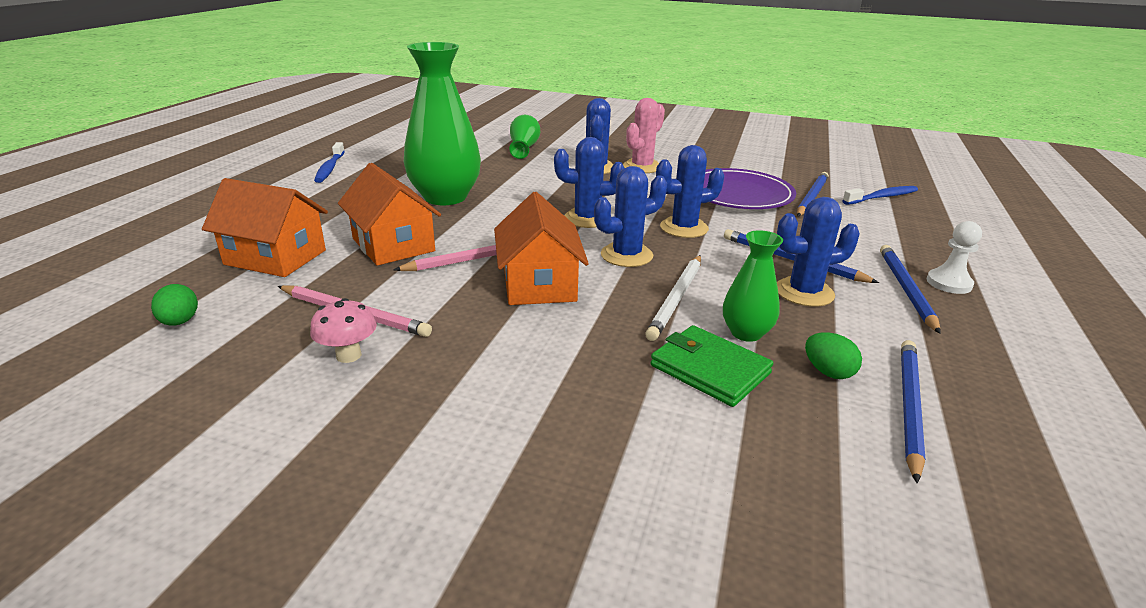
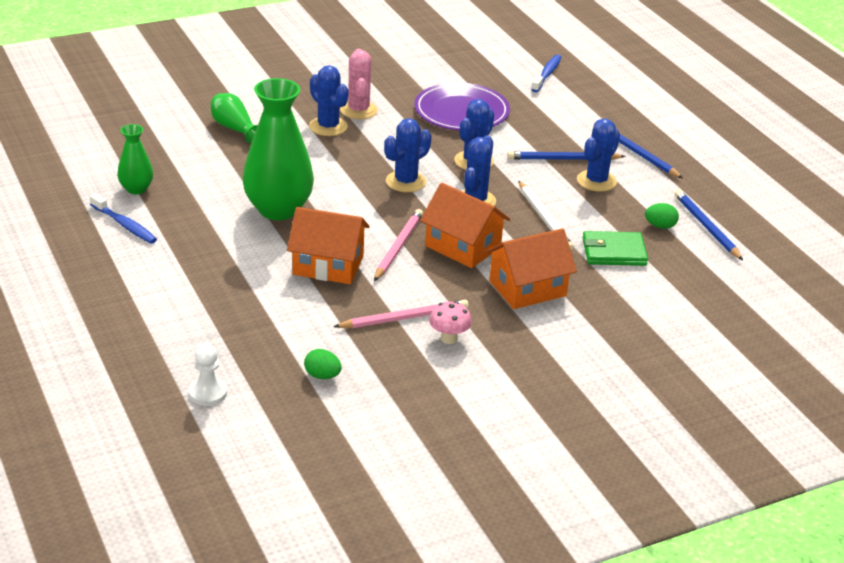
camera: 45 degrees left, 5 degrees up
orange house [202,178,328,277] -> orange house moved to [486,228,577,309]
green vase [723,230,783,342] -> green vase moved to [117,124,153,194]
blue pencil [797,172,829,217] -> none
white pawn [927,221,982,294] -> white pawn moved to [189,344,227,406]

